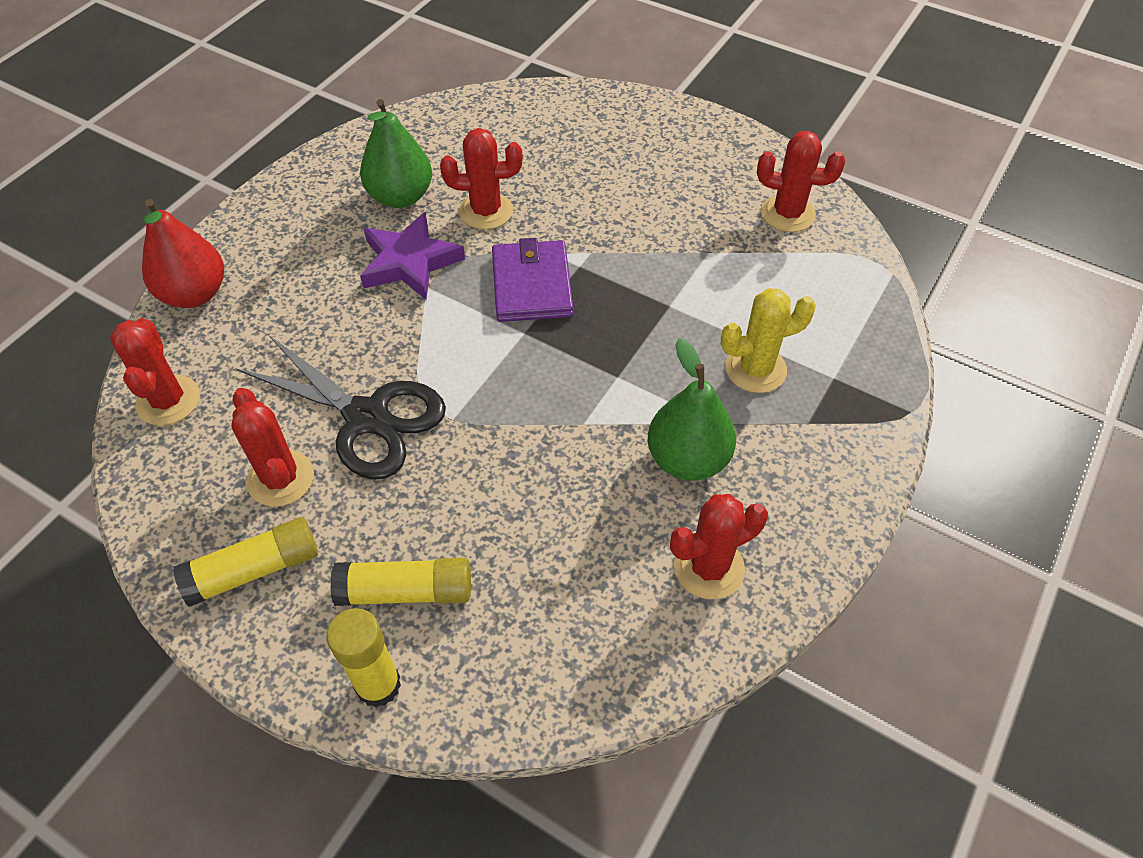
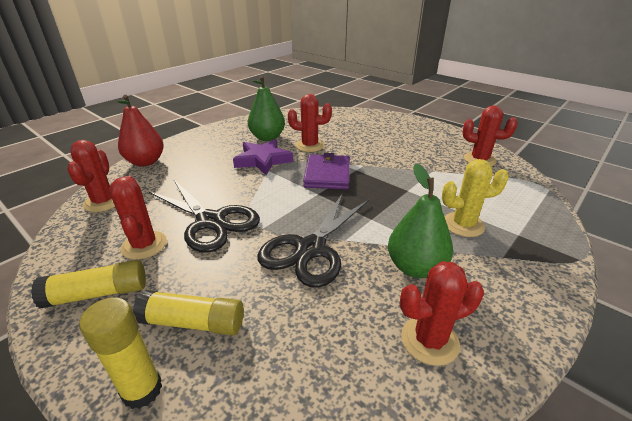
camera: 10 degrees right, 20 degrees down
none -> black scissors [257,194,369,288]

